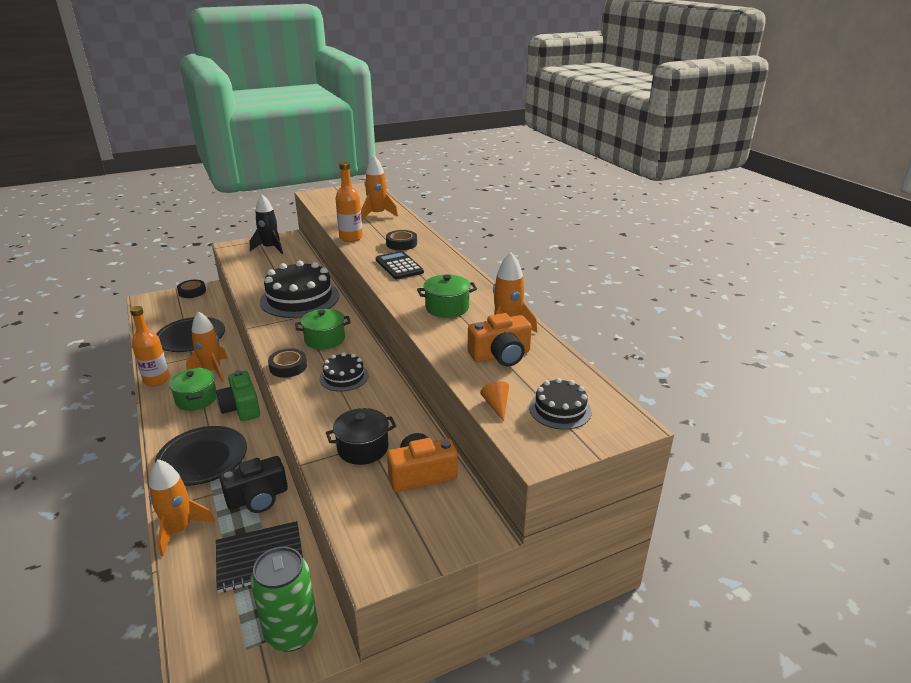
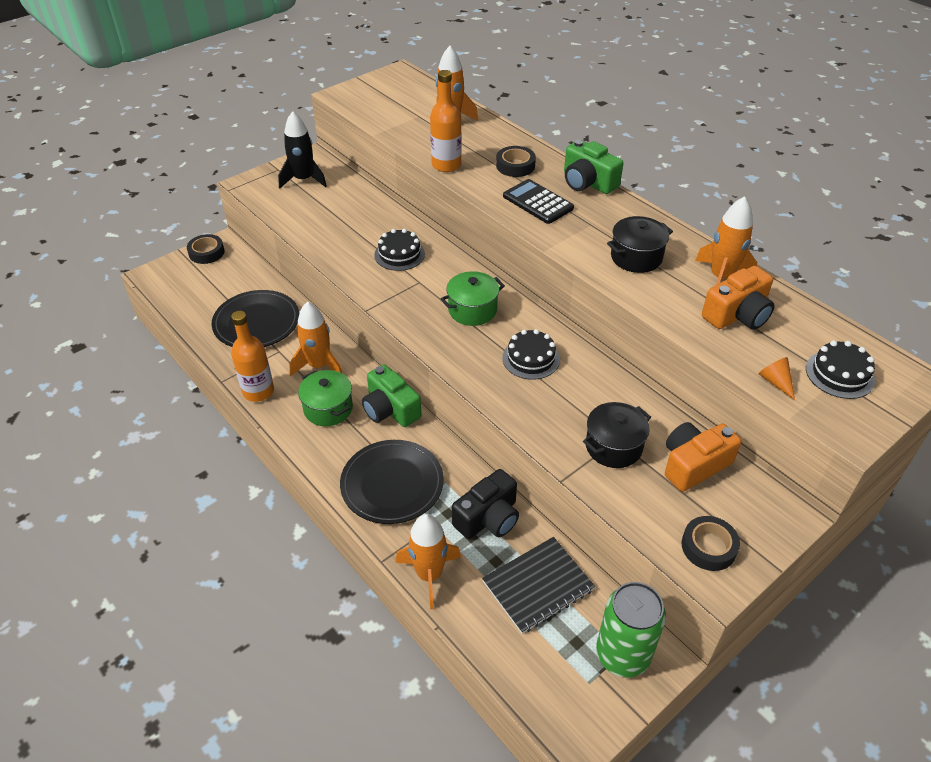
camera: 15 degrees left, 15 degrees up
black cake [260,260,339,318] -> black cake [374,229,425,271], size x0.51
black tape [268,349,307,378] -> black tape moved to [682,516,740,571]
green pot [417,274,477,318] -> black pot [607,216,673,273]
none -> green camera [564,140,623,194]

